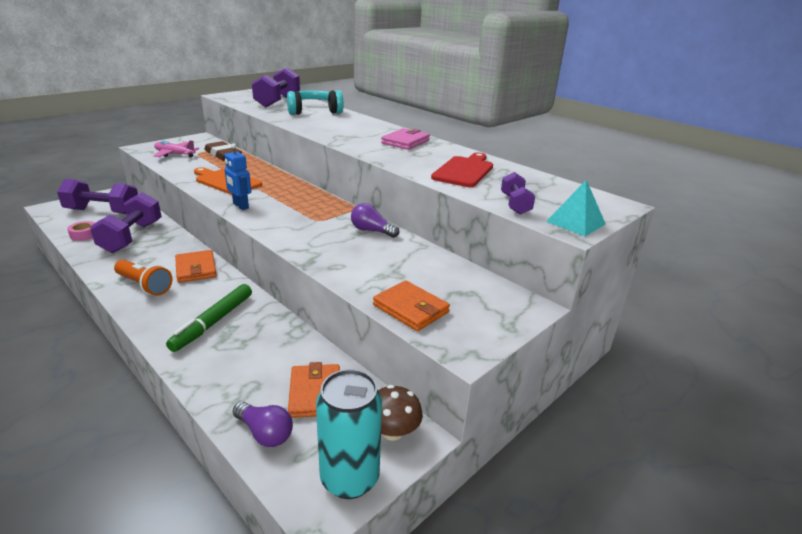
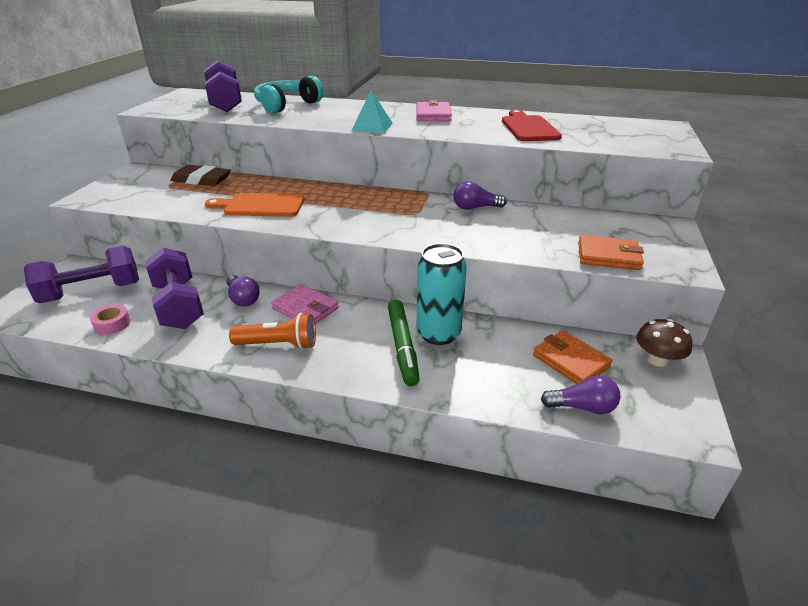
camera: 30 degrees left, 5 degrees up
pink plane [154,140,199,158] -> none
orange wallet [175,250,217,283] -> pink wallet [271,284,339,324]
blue robot [225,144,251,210] -> none
turquoise can [316,369,382,499] -> turquoise can moved to [417,243,467,345]
purple dumbbell [501,172,535,215] -> none
turquoise pyramid [546,180,606,236] -> turquoise pyramid moved to [351,90,393,133]
none -> purple light bulb [227,275,260,307]

